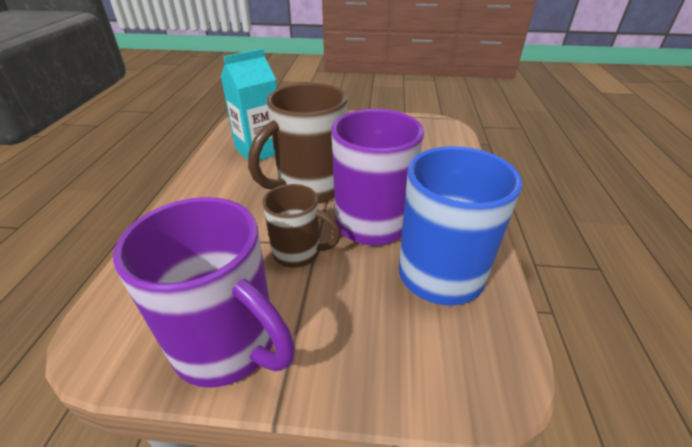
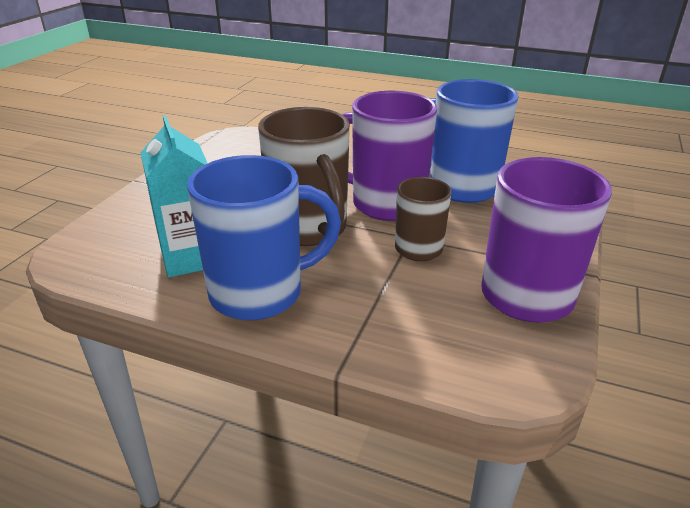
camera: 75 degrees left, 5 degrees down
none -> blue mug [187,155,341,320]

